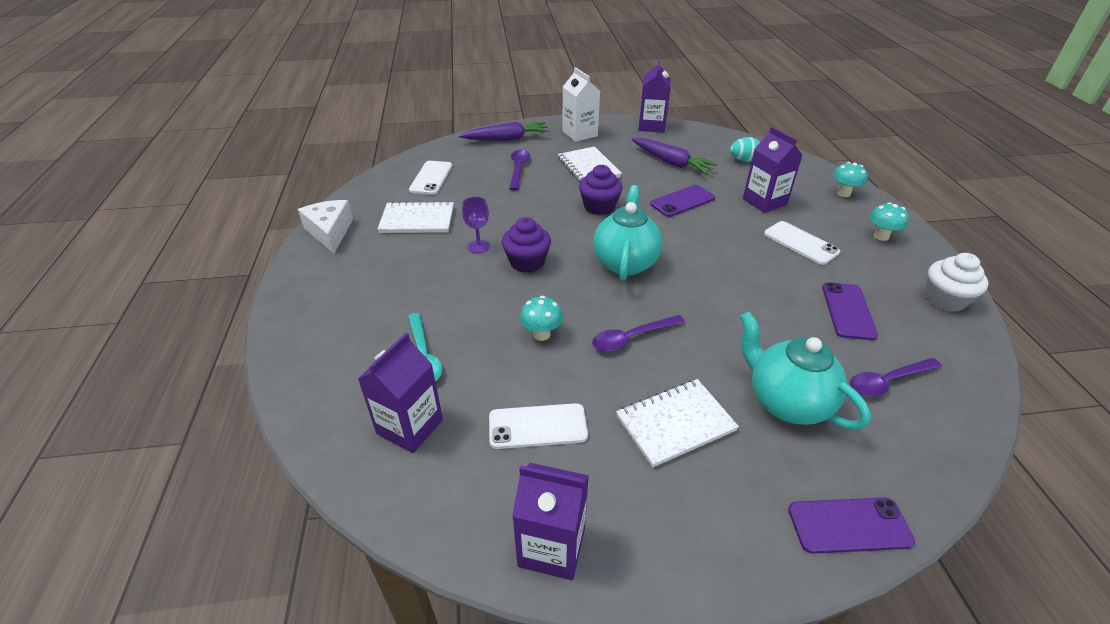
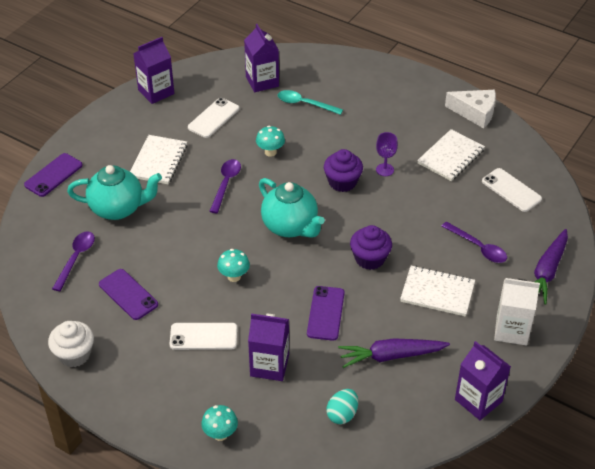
camera: 130 degrees right, 5 degrees up
turquoise mushroom [870,202,909,241] -> turquoise mushroom moved to [217,249,250,282]

